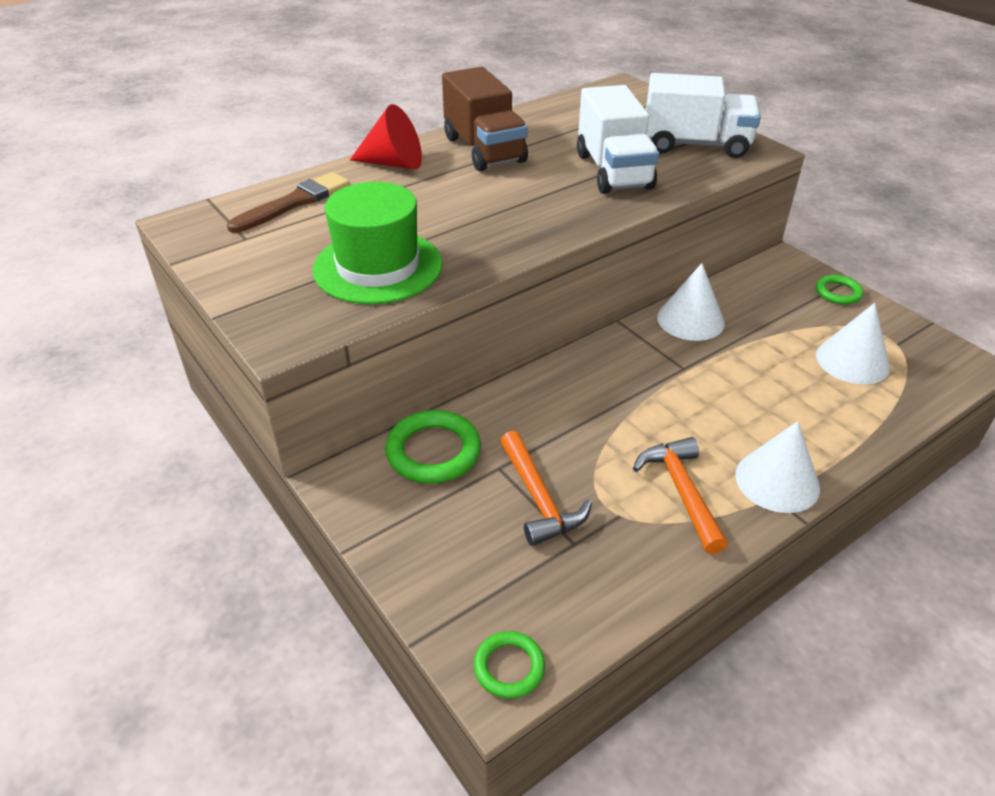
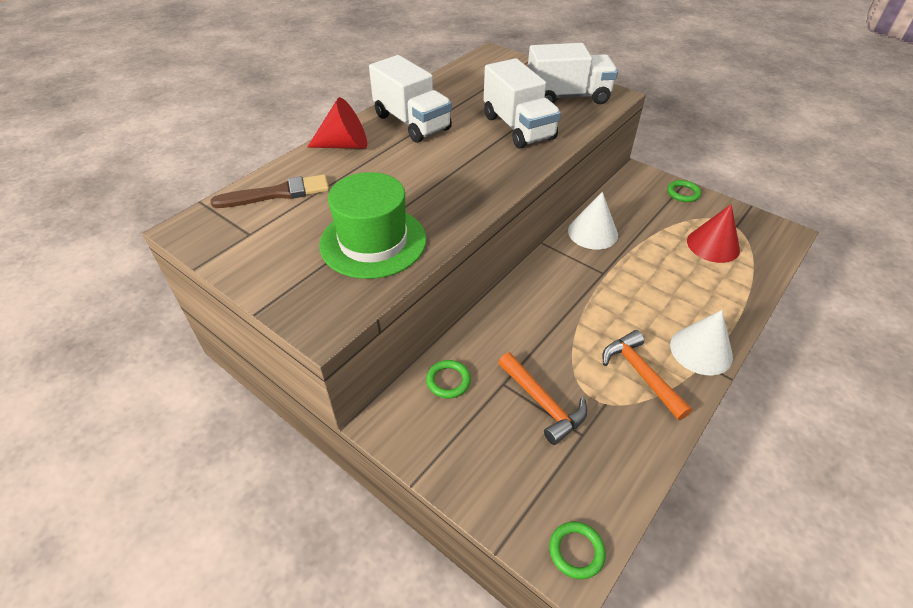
camera: 15 degrees left, 5 degrees up
brown brush [227,172,350,233] -> brown brush turned 45 degrees clockwise [210,174,329,208]
green ring [385,410,481,483] -> green ring [426,360,471,399], size x0.59
brown truck [442,67,528,171] -> white truck [369,55,452,143]
white cone [816,303,890,384] -> red cone [687,204,740,263]

